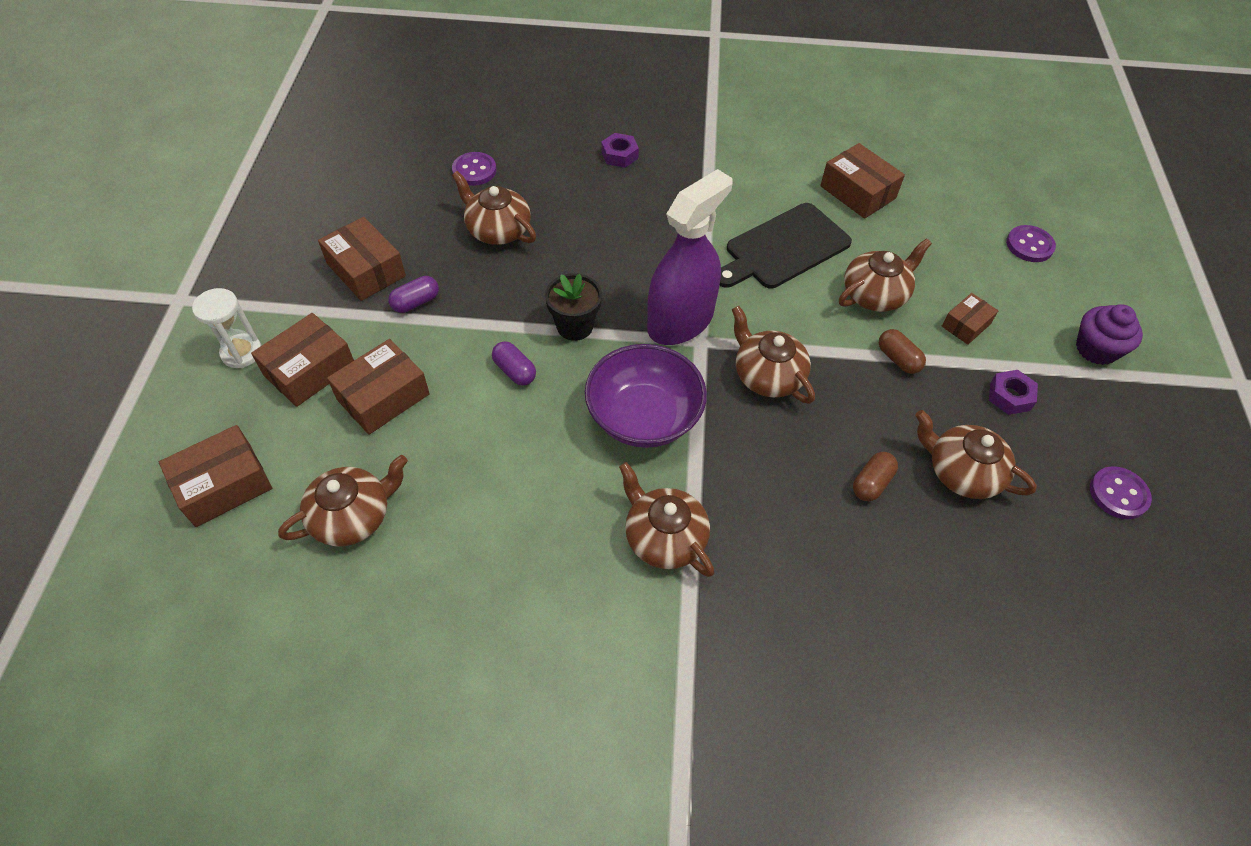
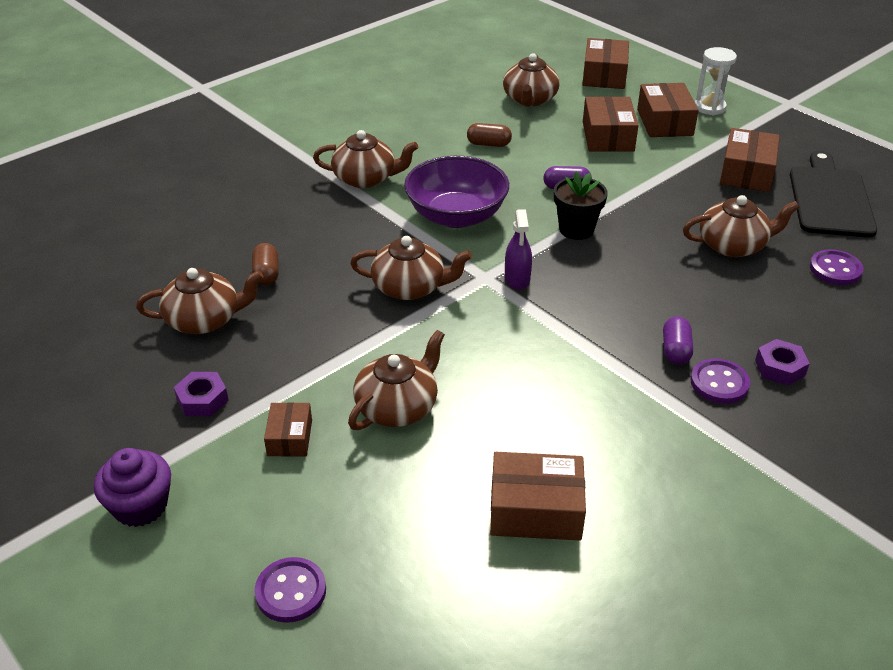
camera: 135 degrees right, 15 degrees down
brown box [318,217,406,301] -> brown box turned 75 degrees counterclockwise [720,128,780,192]
purple capsule [388,276,439,313] -> purple capsule moved to [663,316,693,365]
purple spray bottle [647,169,732,345] -> purple spray bottle [505,209,532,290], size x0.47
black cutting board [719,203,852,288] -> black cutting board moved to [790,151,877,238]
brown teapot [839,238,932,312] -> brown teapot turned 150 degrees counterclockwise [348,330,445,430]
brown capsule [879,329,926,374] -> brown capsule moved to [467,123,512,147]
purple button [1090,466,1152,519] -> purple button moved to [691,358,750,404]

